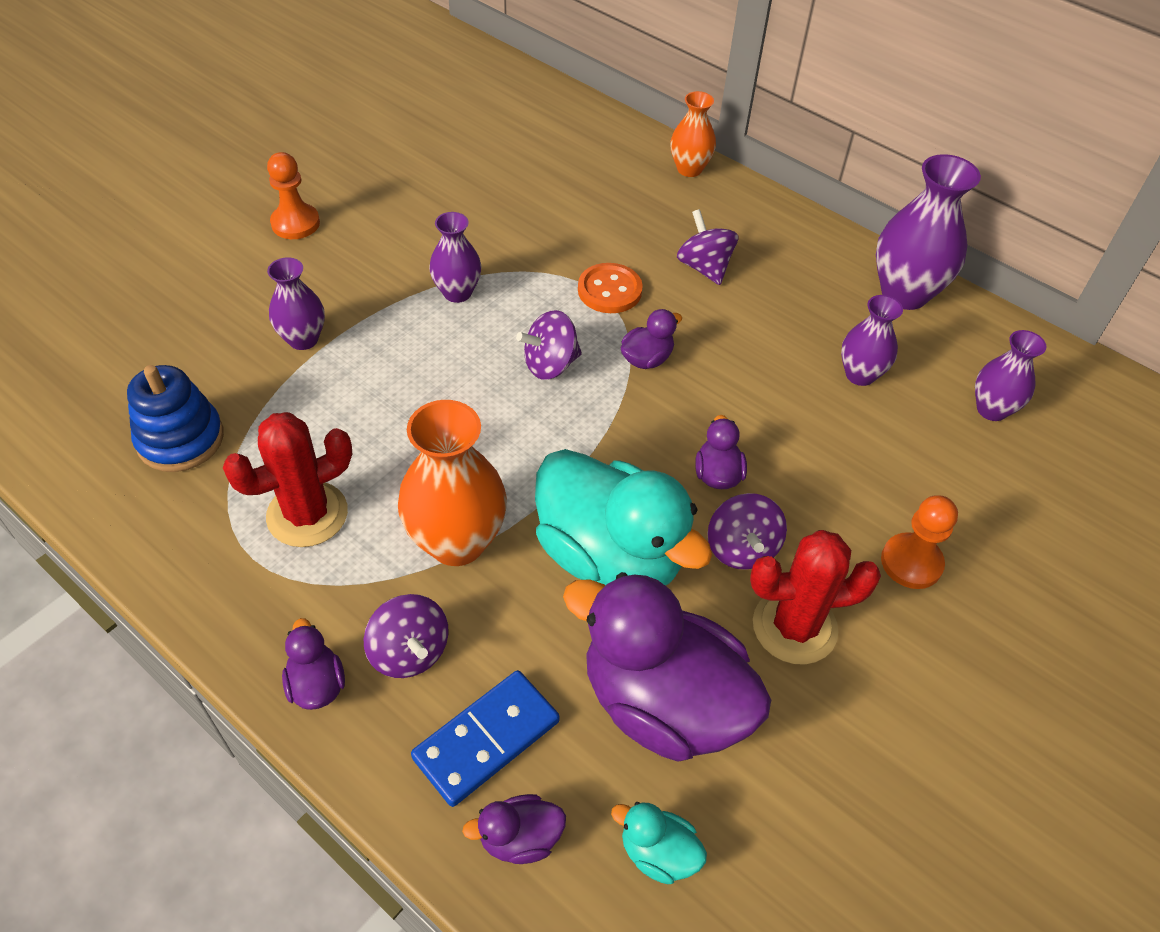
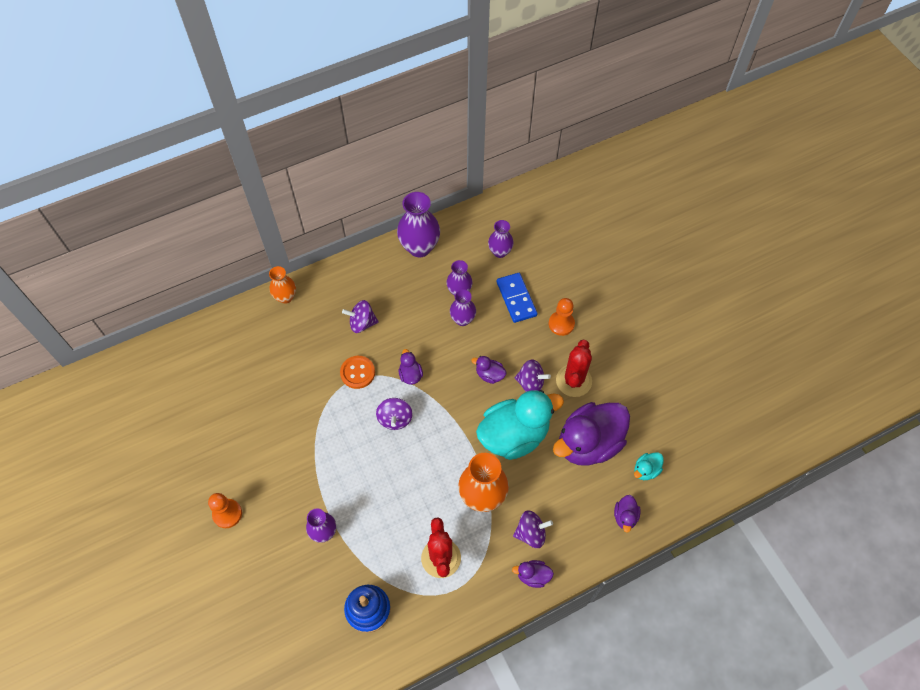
camera: 65 degrees left, 10 degrees up
blue domino [411,670,560,807] -> blue domino moved to [497,273,537,323]
purple vase [429,212,482,303] -> purple vase moved to [450,289,476,326]

